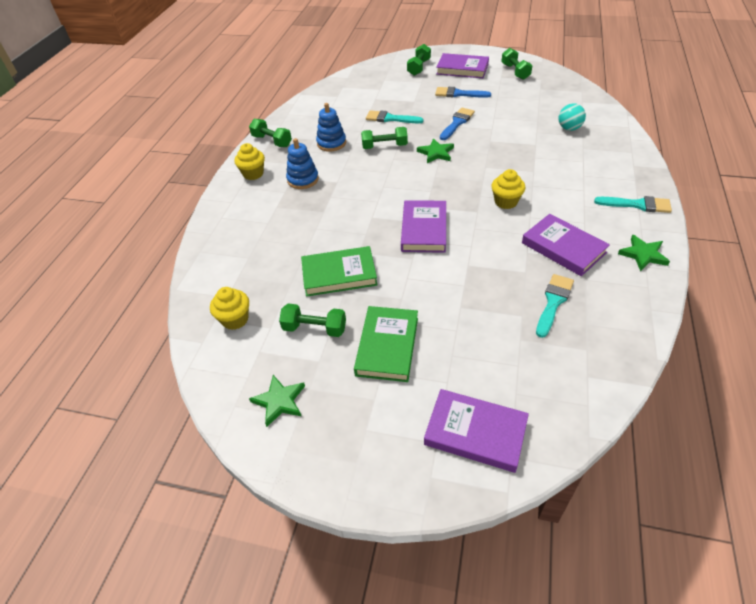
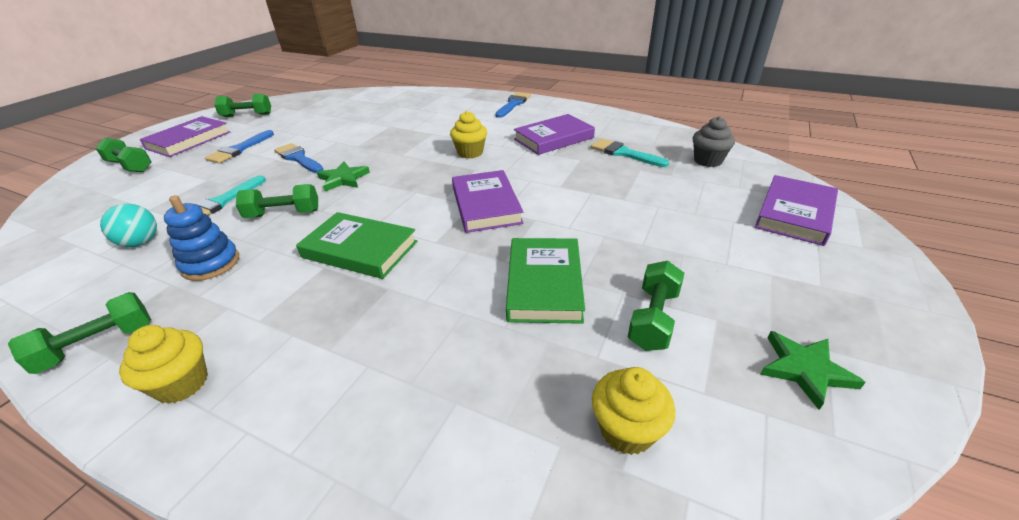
camera: 80 degrees left, 10 degrees down
blue stacking toy [286,138,319,189] -> none
green book [354,306,418,382] -> green book moved to [296,212,417,279]
green dumbbell [361,127,408,149] -> green dumbbell turned 75 degrees clockwise [236,184,318,218]
purple book [401,200,446,253] -> purple book turned 60 degrees clockwise [452,170,524,233]
turquoise ball [558,103,586,131] -> turquoise ball moved to [100,204,157,247]
turquoise brush [594,196,672,213] -> blue brush [495,92,531,118]
green star [618,235,670,271] -> none
none -> grey cupcake [693,116,735,167]

